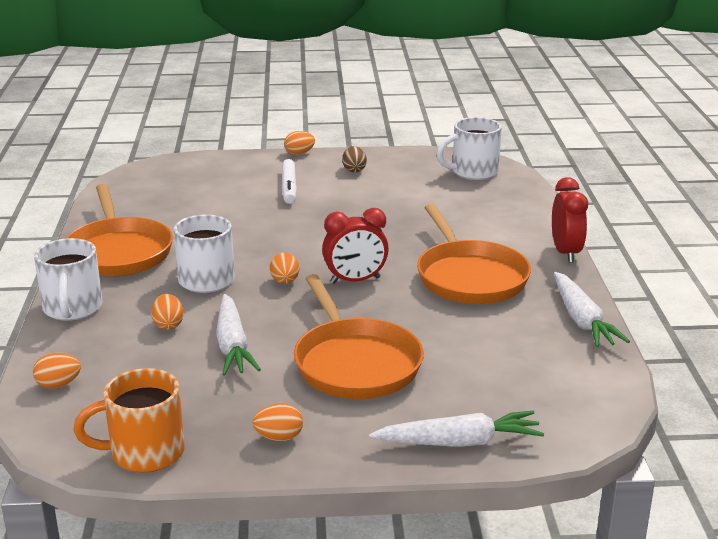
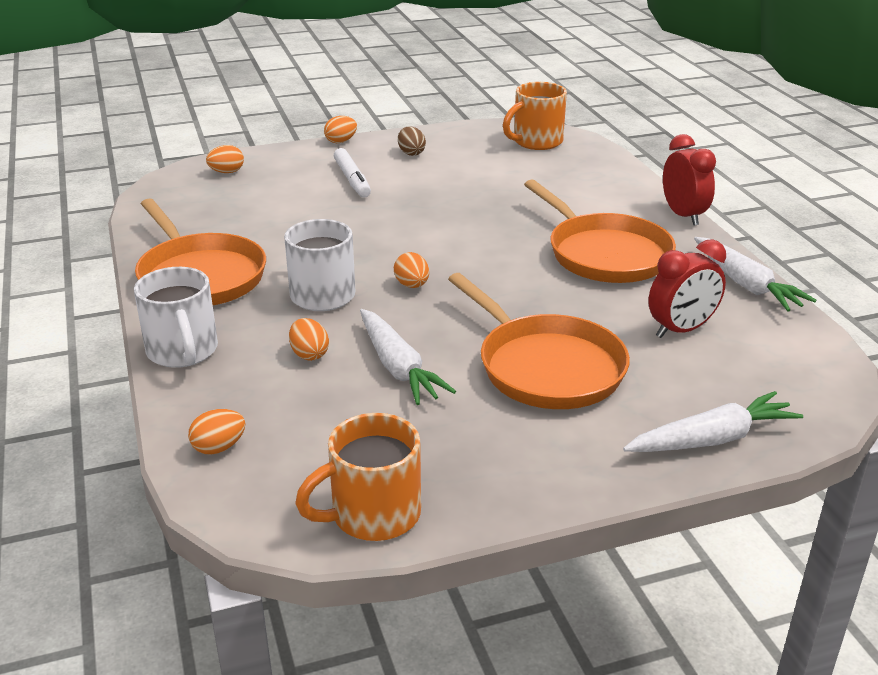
camera: 15 degrees left, 5 degrees up
orange egg [252,403,303,441] -> orange egg moved to [206,145,244,173]
red clock [322,208,389,284] -> red clock moved to [648,239,726,338]
white mug [436,117,502,180] -> orange mug [503,82,567,150]

